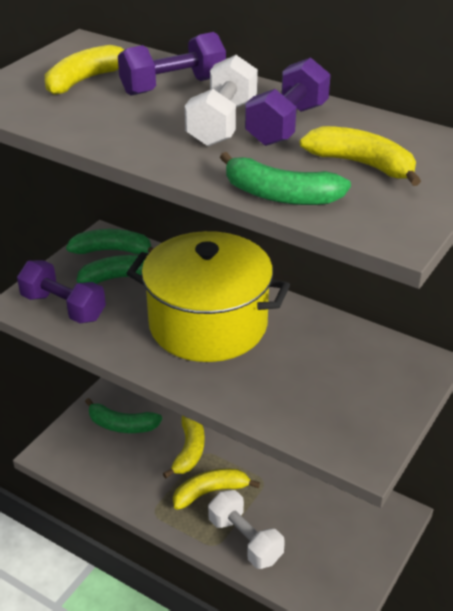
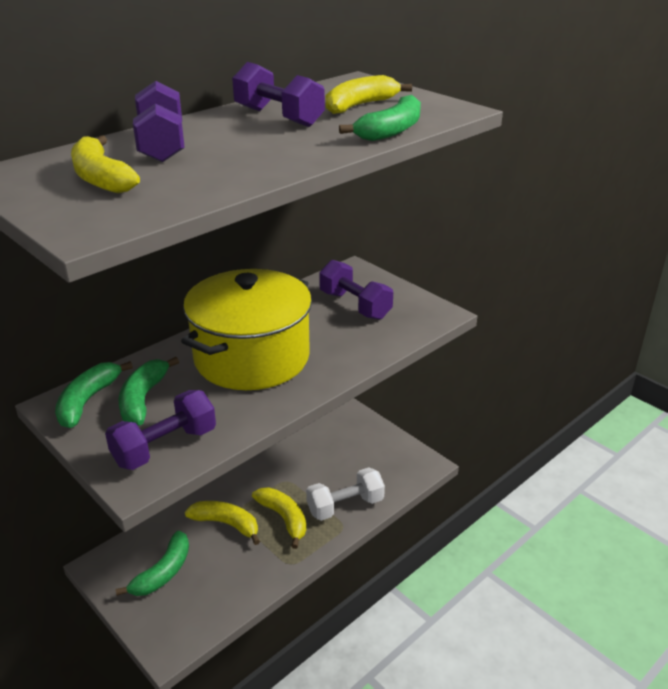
camera: 75 degrees left, 5 degrees down
yellow banana [173,468,260,510] -> yellow banana turned 150 degrees clockwise [252,487,306,549]
white dumbbell [185,55,258,146] -> none
none -> purple dumbbell [319,260,393,320]

